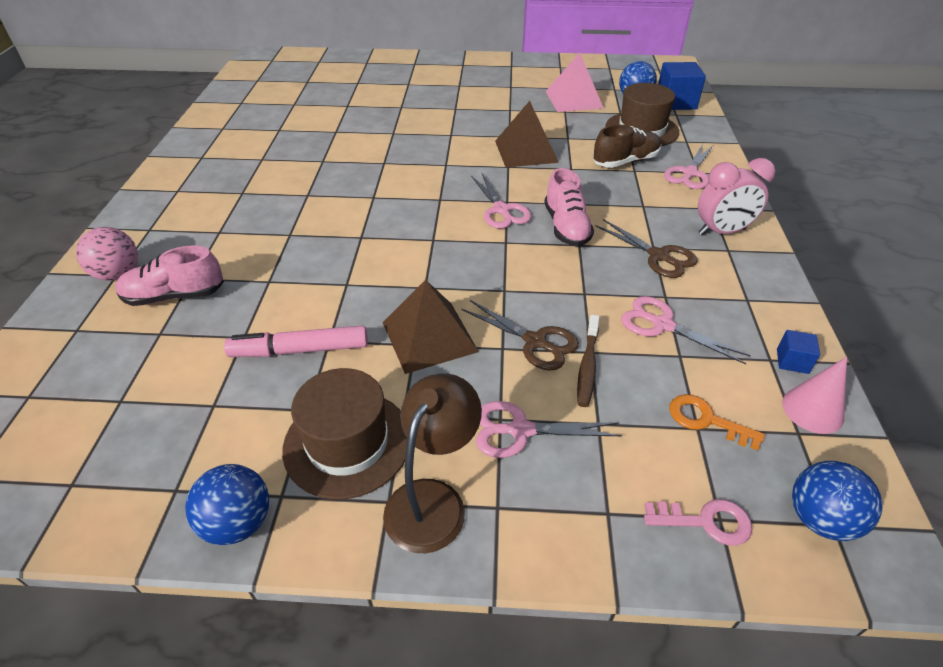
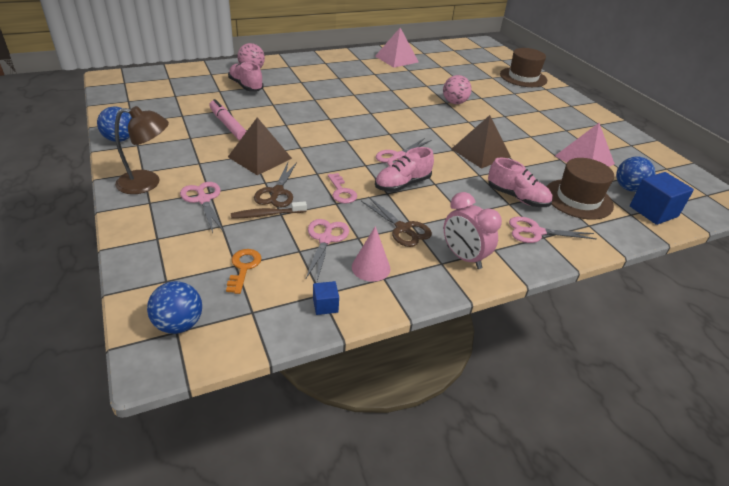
camera: 60 degrees right, 5 degrees down
brown hat [282,368,407,499] -> brown hat moved to [500,48,547,87]
brown shoe [593,125,661,168] -> pink shoe [488,158,552,207]
brown scissors [595,219,698,278] -> brown scissors turned 60 degrees counterclockwise [361,196,432,247]
pink key [644,499,752,546] -> pink key moved to [328,173,357,203]
pink cone [782,357,847,434] -> pink cone moved to [352,226,390,282]
none -> pink pyramid [375,28,419,68]
none -> pink ball [443,75,472,104]

